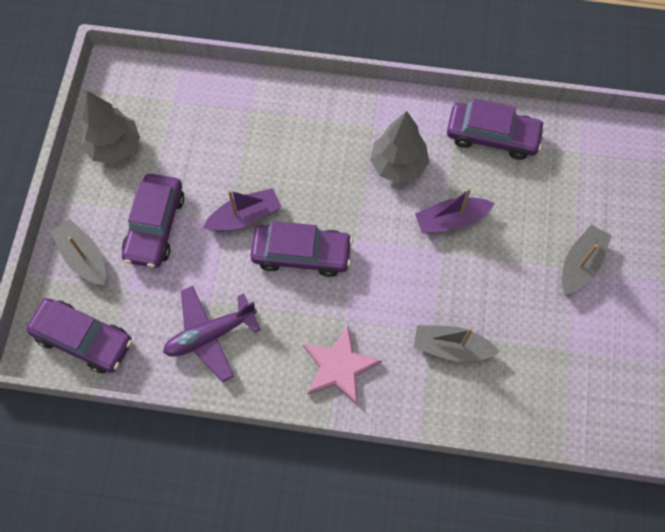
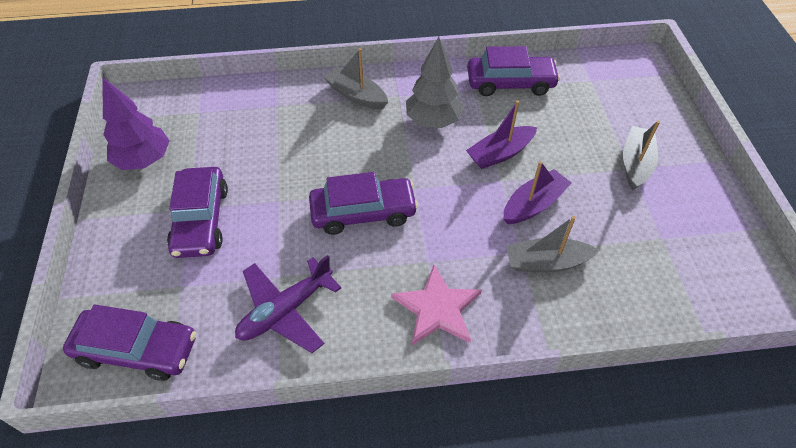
camera: 15 degrees left, 15 degrees down
grey boat [51,219,106,285] -> grey boat moved to [324,48,388,110]
grey tree [81,91,140,164] -> purple tree [102,77,169,170]
purple boat [203,188,282,232] -> purple boat moved to [503,161,572,224]

